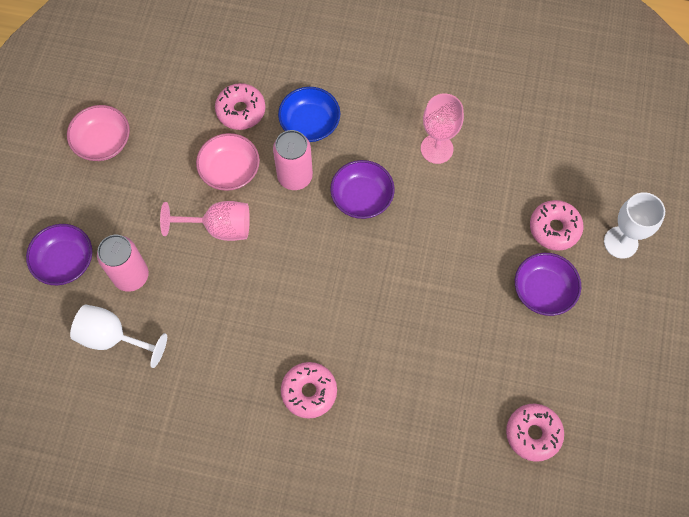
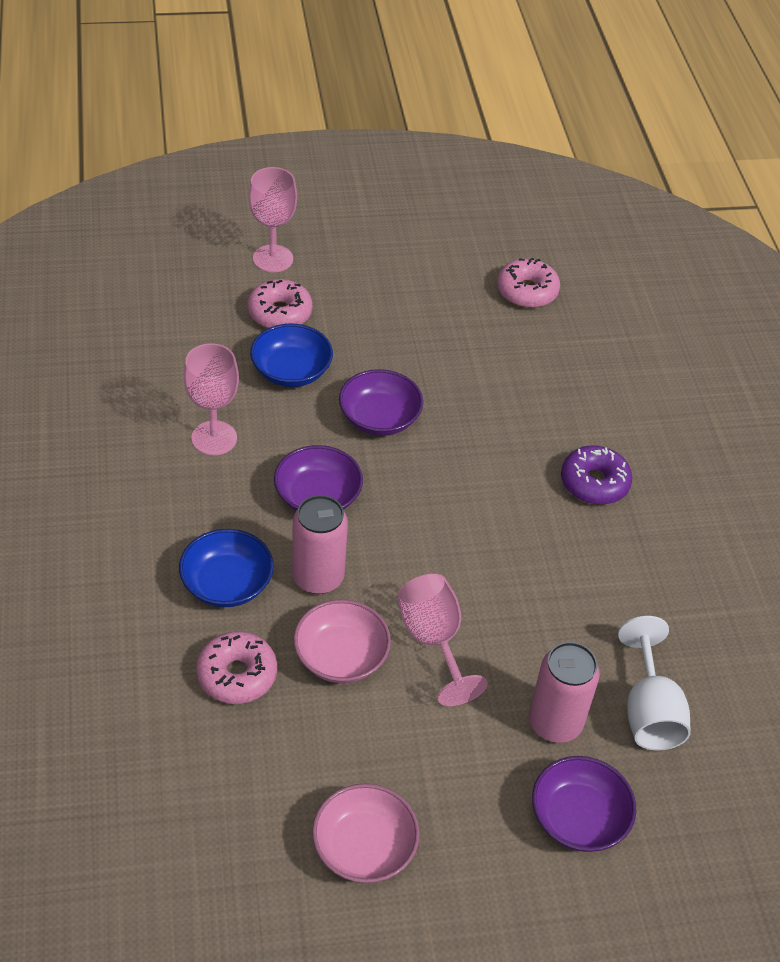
camera: 115 degrees left, 20 degrees down
pink donut [281,362,337,419] -> purple donut [561,445,632,505]
purple bowl [515,253,581,316] -> purple bowl moved to [339,369,423,436]
white goblet [604,192,665,259] -> pink goblet [249,167,297,273]
none -> blue bowl [250,324,333,387]

